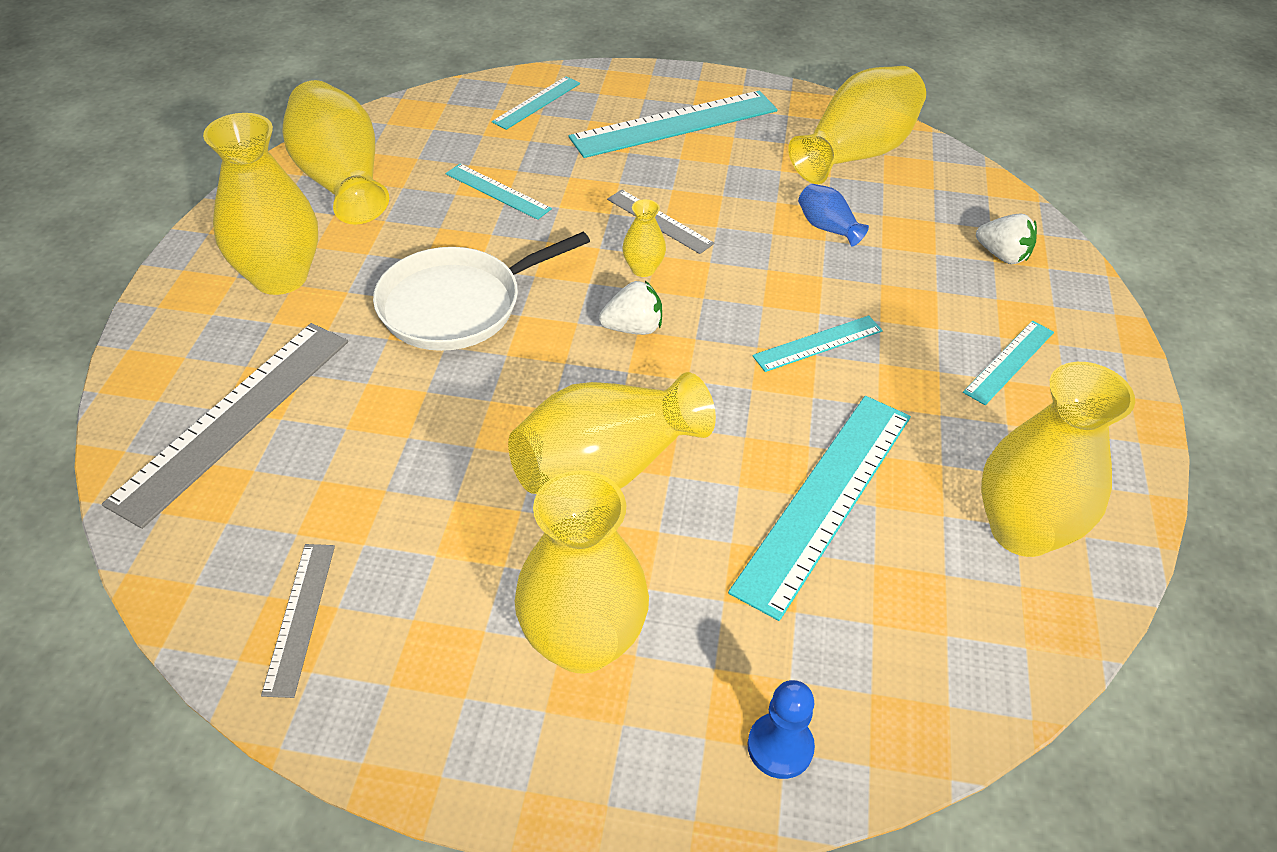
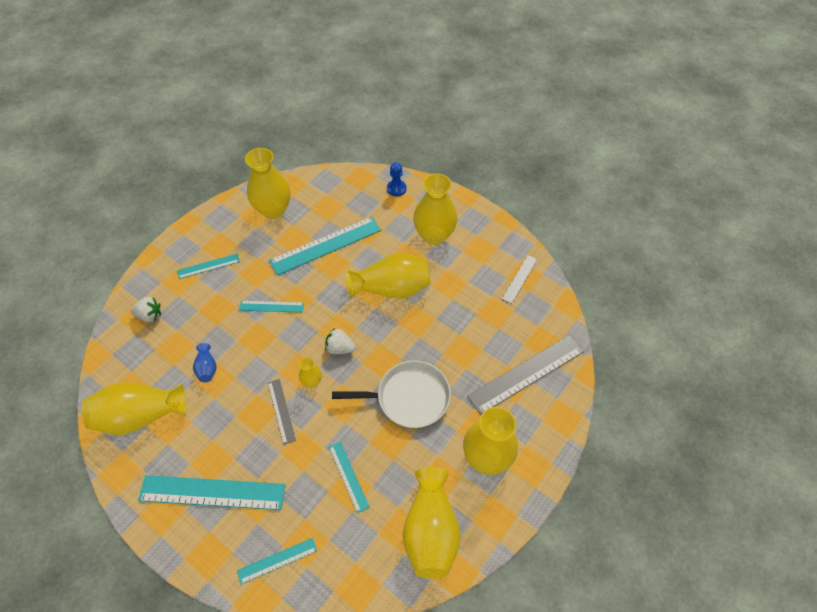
camera: 150 degrees left, 10 degrees up
white strawberry [976,213,1037,264] -> white strawberry turned 120 degrees clockwise [130,297,161,322]

